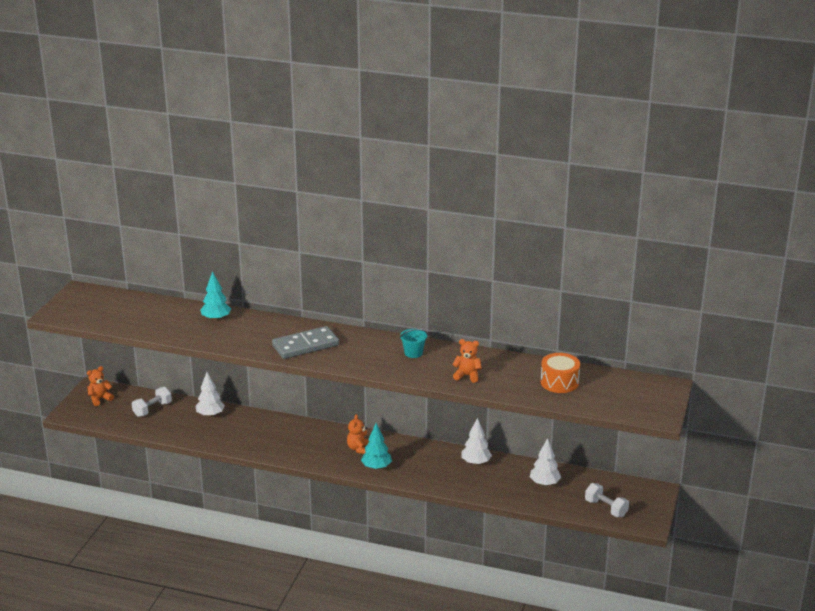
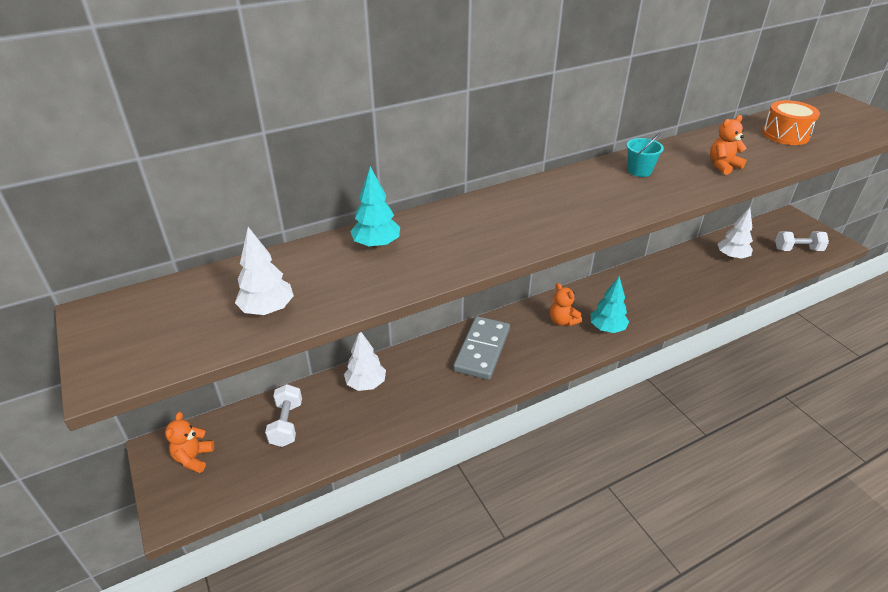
camera: 45 degrees left, 10 degrees up
grey domino [272,326,339,359] -> grey domino moved to [453,316,510,380]
white tree [461,418,492,465] -> white tree moved to [235,227,294,315]

